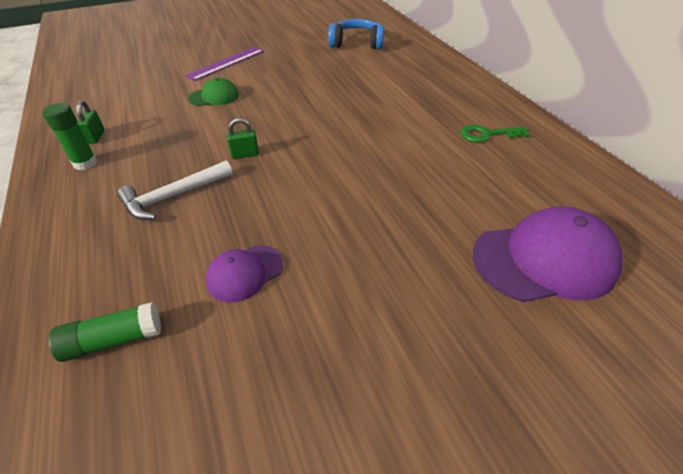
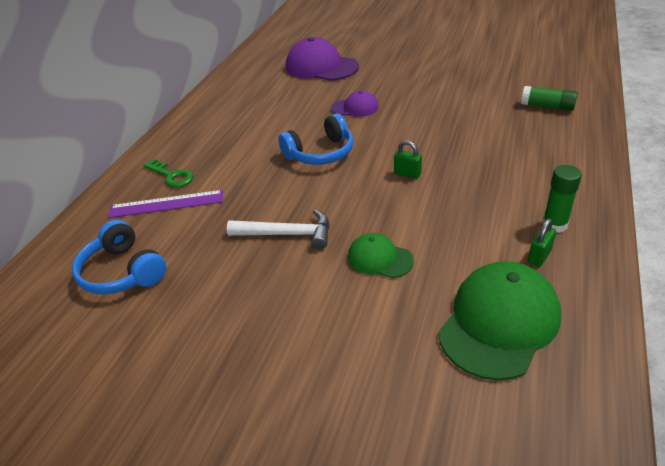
camera: 135 degrees left, 5 degrees down
white hammer [117,160,233,220] -> white hammer moved to [227,209,330,250]
purple ruler [185,47,264,81] -> purple ruler moved to [108,190,223,218]
purple cap [206,245,283,303] -> purple cap moved to [331,90,379,117]
green key [461,125,530,142] -> green key moved to [143,159,194,187]
none -> blue headphones [278,114,354,165]
none -> green cap [438,261,561,381]

